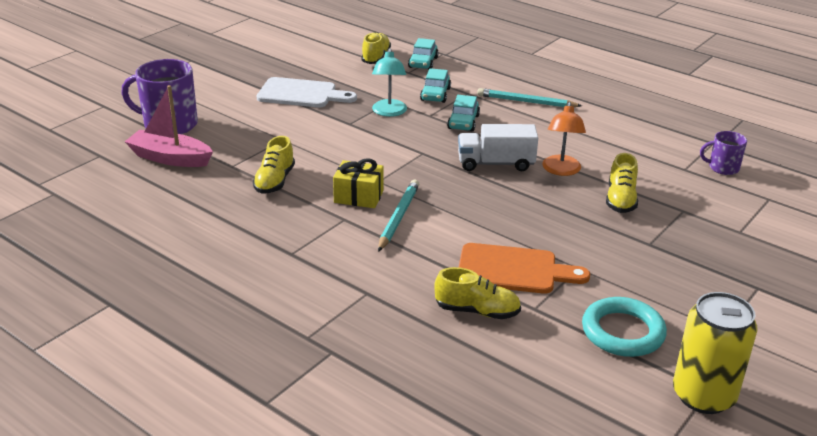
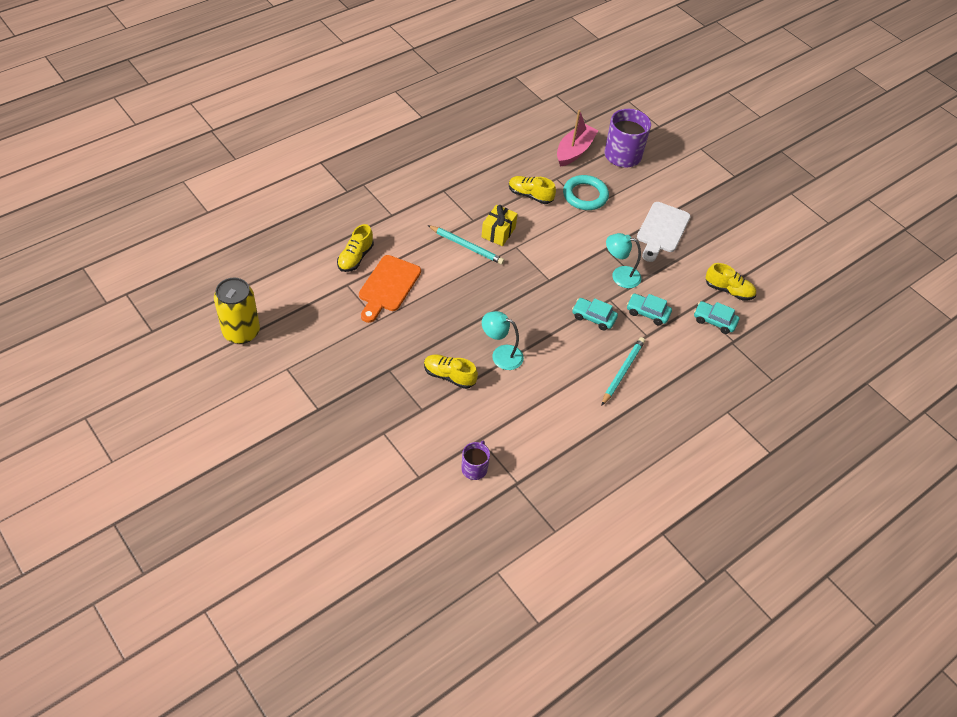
camera: 100 degrees right, 20 degrees up
white truck [458,124,538,171] -> none
orange lamp [542,102,586,176] -> turquoise lamp [482,311,524,370]
turquoise ring [582,297,667,357] -> turquoise ring moved to [563,175,609,210]

